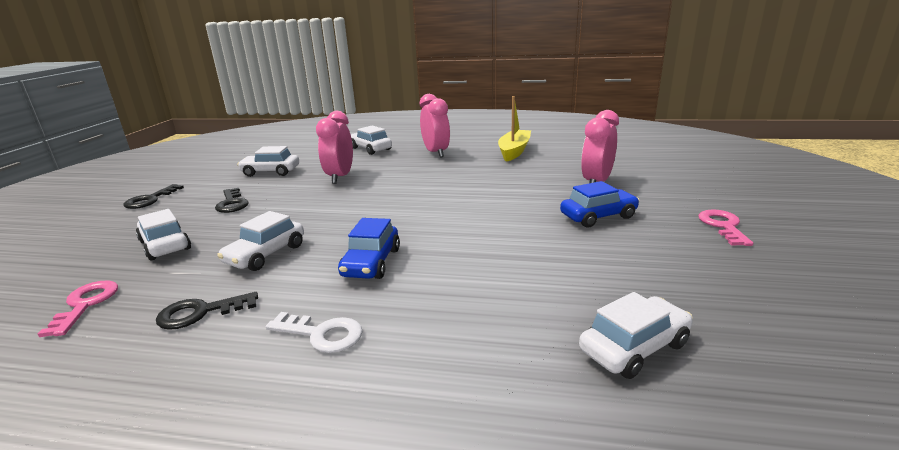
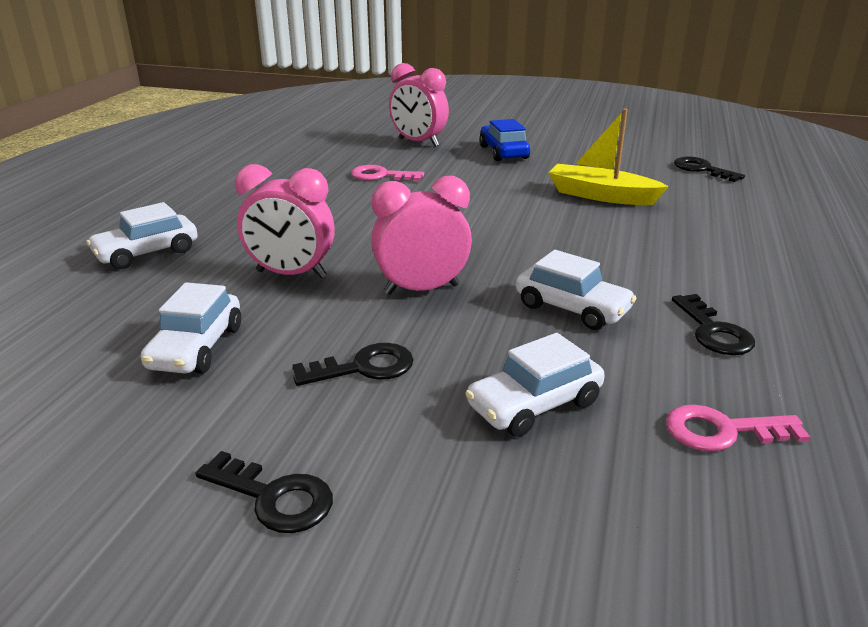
camera: 85 degrees left, 5 degrees up
white key [266,312,363,353] -> none
blue car [338,218,400,279] -> none
pink clock [420,94,450,158] -> pink clock moved to [371,176,472,295]
yellow boat [498,96,531,162] -> yellow boat moved to [548,108,669,205]
white car [579,292,693,379] -> black key [674,156,745,182]
pink key [698,209,754,246] -> pink key moved to [351,165,424,181]

